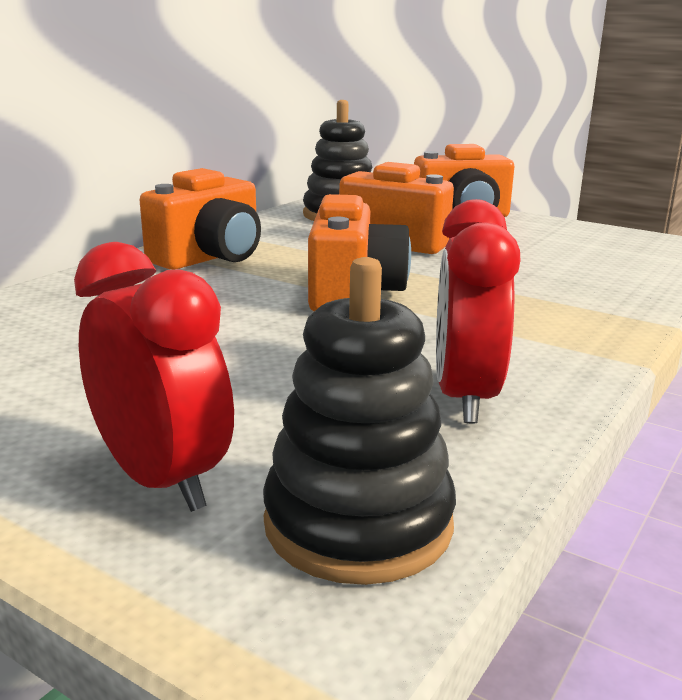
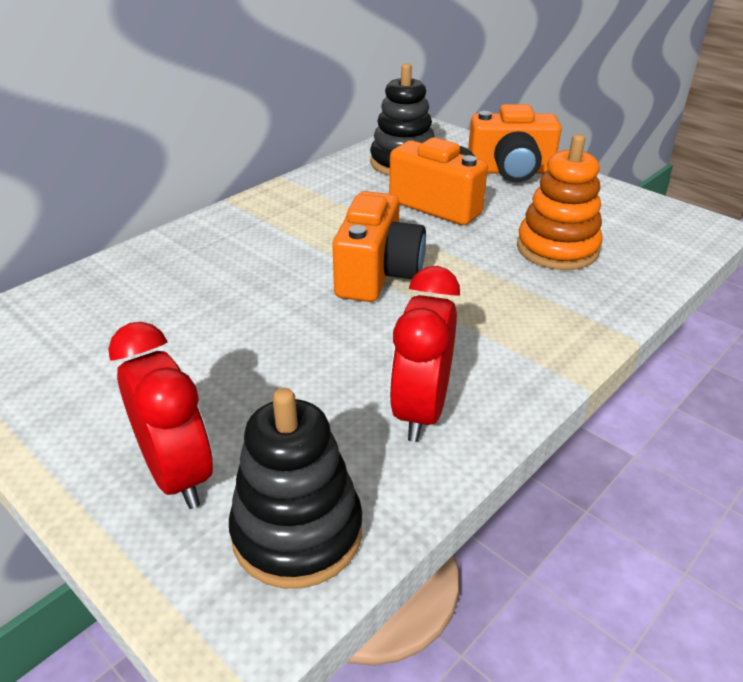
camera: 10 degrees right, 15 degrees up
orange camera [140,168,261,270] -> none
none -> orange stacking toy [517,134,603,270]

